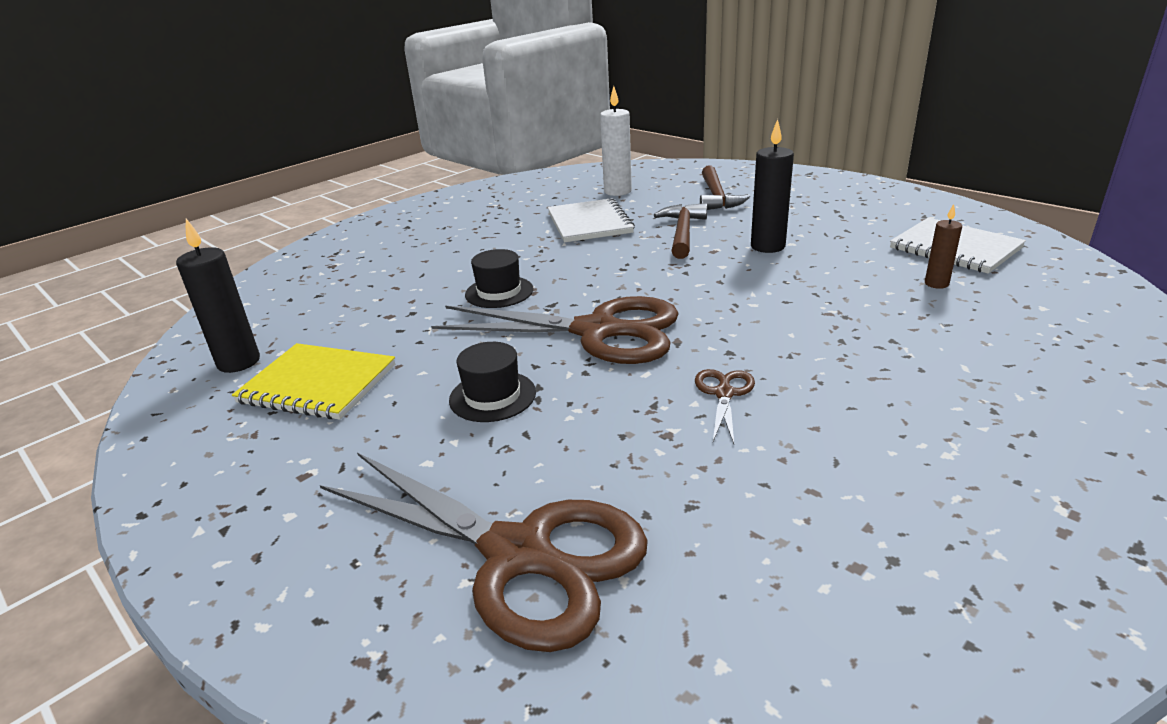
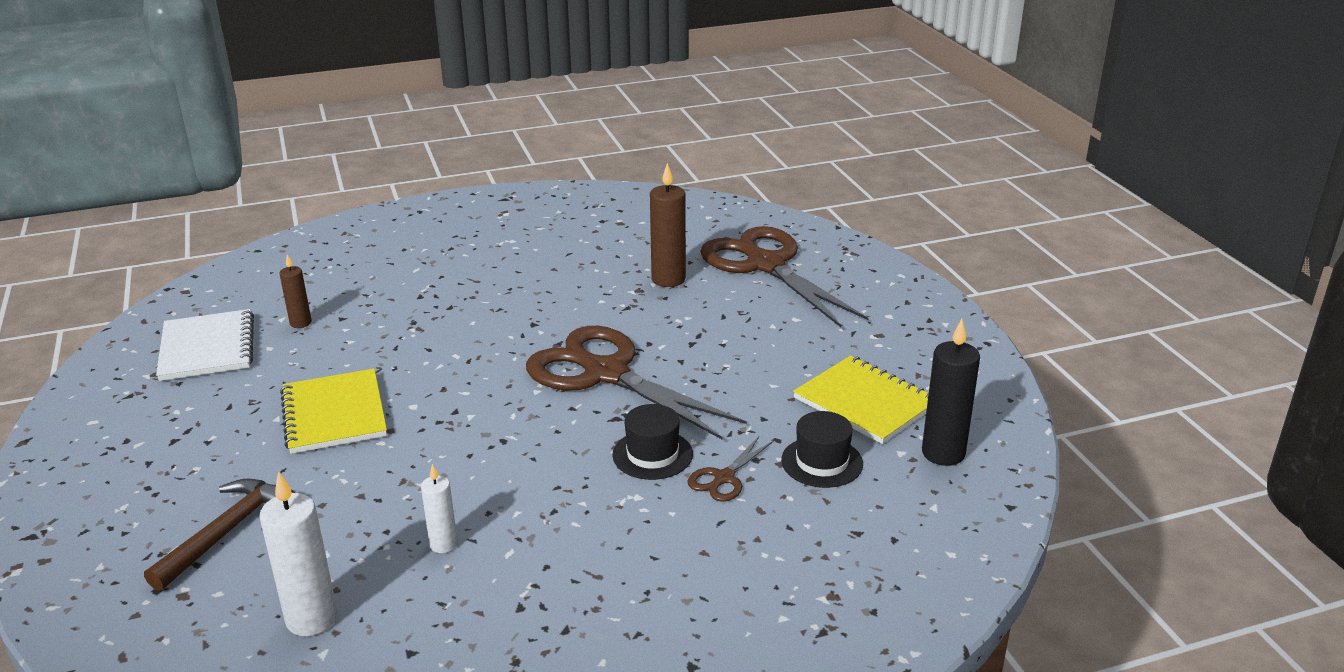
camera: 155 degrees left, 0 degrees up
black hat [449,342,536,422] -> black hat moved to [781,411,863,488]
white notebook [548,198,635,242] -> white candle [421,464,458,553]
brown hammer [654,203,707,259] -> none
brown scissors [695,369,755,444] -> brown scissors moved to [687,437,774,502]
black candle [751,119,794,253] -> yellow notebook [280,369,387,454]
none -> brown candle [650,163,686,287]

